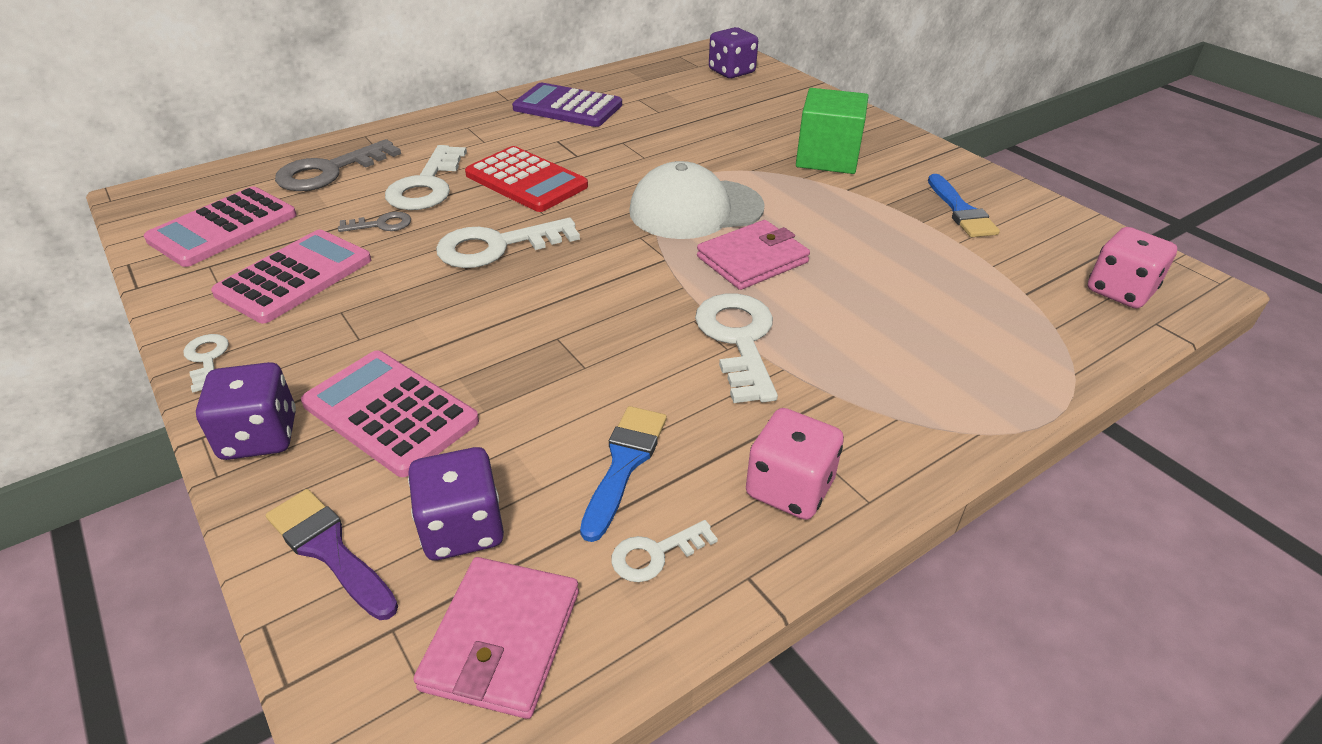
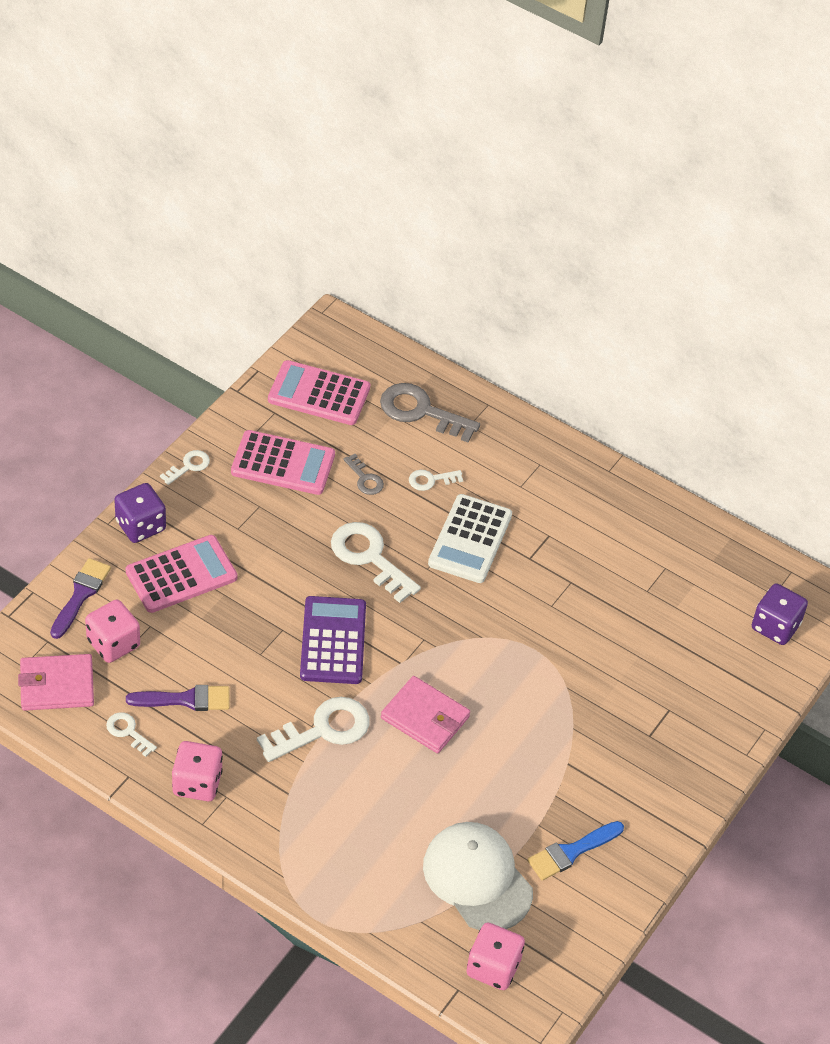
camera: 65 degrees right, 10 degrees up
pink calculator [301,350,479,477] -> pink calculator turned 45 degrees clockwise [126,535,237,613]
white key [385,145,467,210] -> white key [409,470,463,491], size x0.51
purple dice [408,447,504,560] -> pink dice [85,599,140,663]
red calculator [465,146,588,212] -> white calculator [428,494,512,583]
purple calculator [512,83,622,127] -> purple calculator moved to [300,596,366,684]
blue brush [580,406,667,542] -> purple brush [126,685,230,711]
white cap [629,161,765,239] -> white cap moved to [423,822,533,930]
green cube [796,88,869,174] -> none

